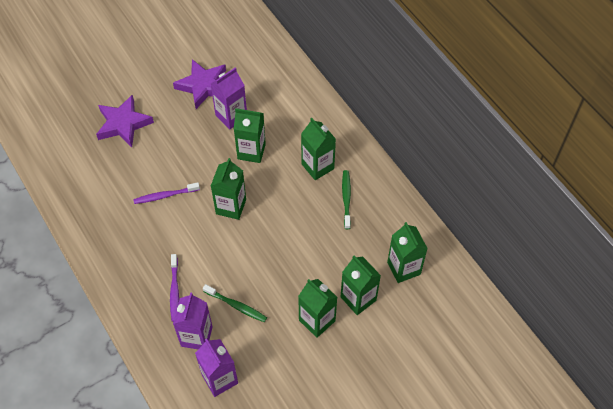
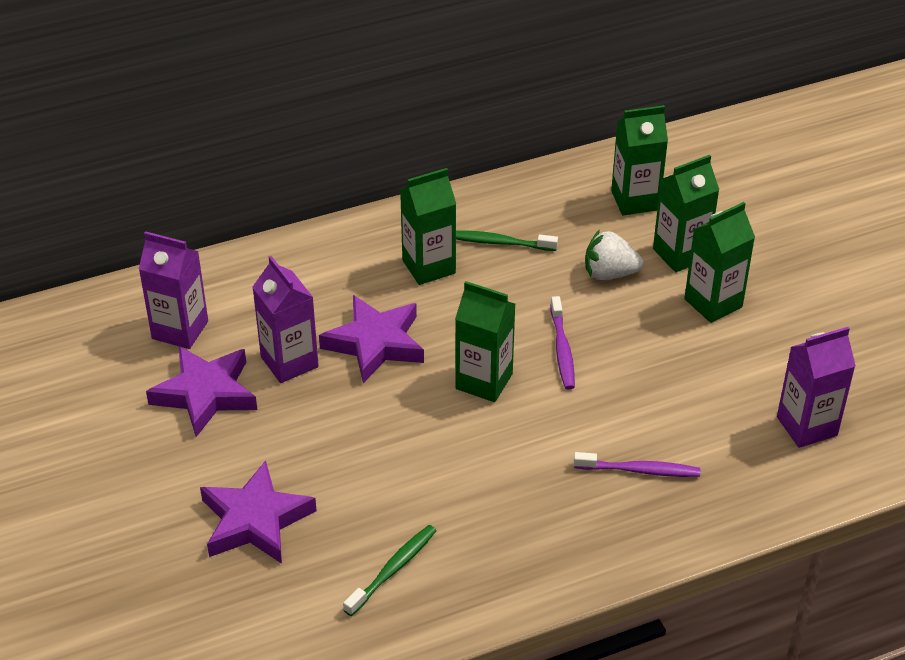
camera: 80 degrees left, 15 degrees down
purple toothbrush [133,182,200,204] -> purple toothbrush moved to [550,296,575,390]
purple carton [173,292,213,349] -> purple carton moved to [139,232,208,349]
green toothbrush [203,284,267,322] -> green toothbrush moved to [343,525,436,616]
green carton [234,108,266,163] -> purple star [319,295,424,383]
none -> white strawberry [585,229,643,280]

